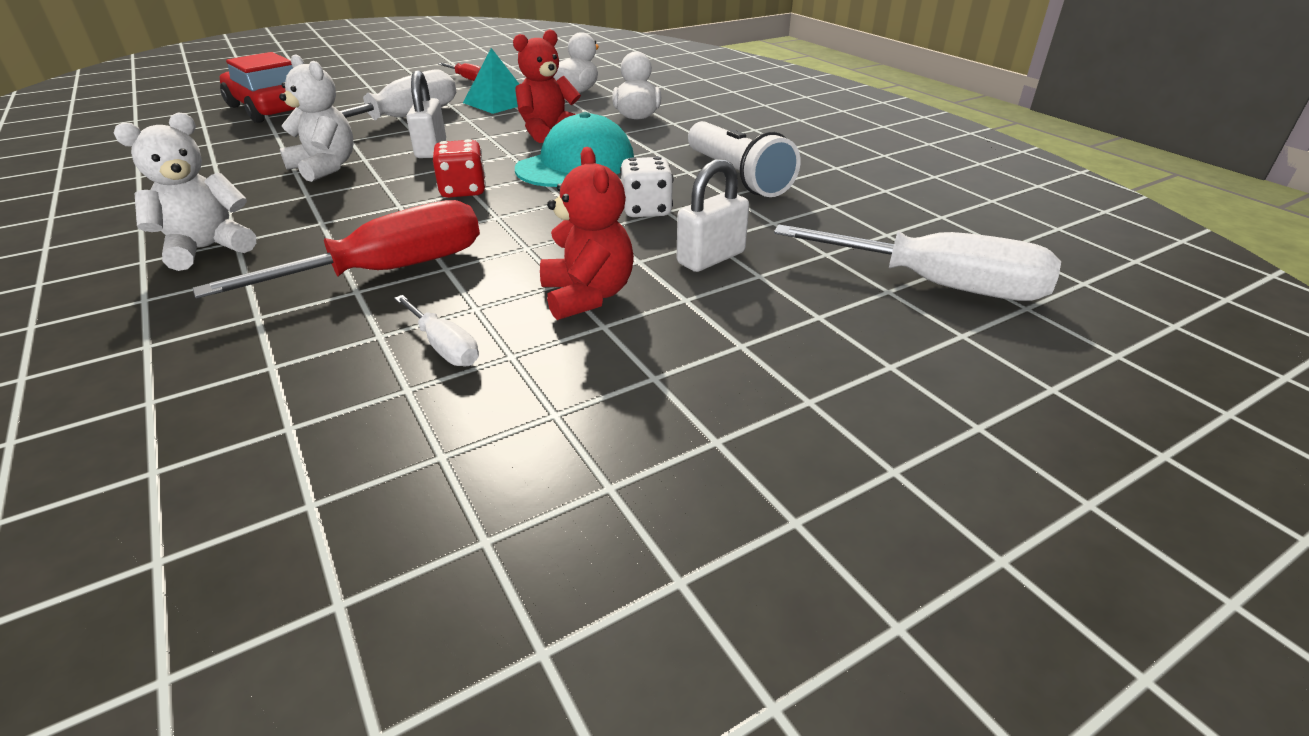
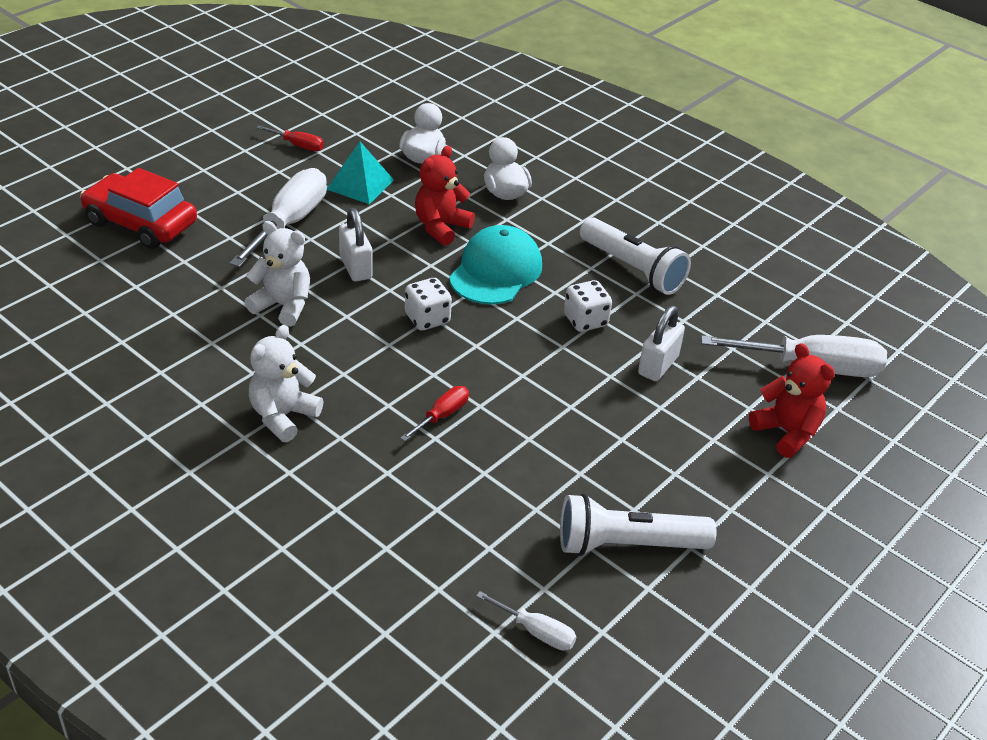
camera: 20 degrees left, 5 degrees up
red screwdriver [192,200,480,299] -> red screwdriver [400,386,469,441], size x0.48
white screwdriver [394,295,479,366] -> white screwdriver moved to [476,591,576,651]
red dice [433,139,486,198] -> white dice [405,278,452,330]
red teddy bear [540,147,634,320] -> red teddy bear moved to [749,343,835,458]
none -> white flashlight [560,493,717,556]

